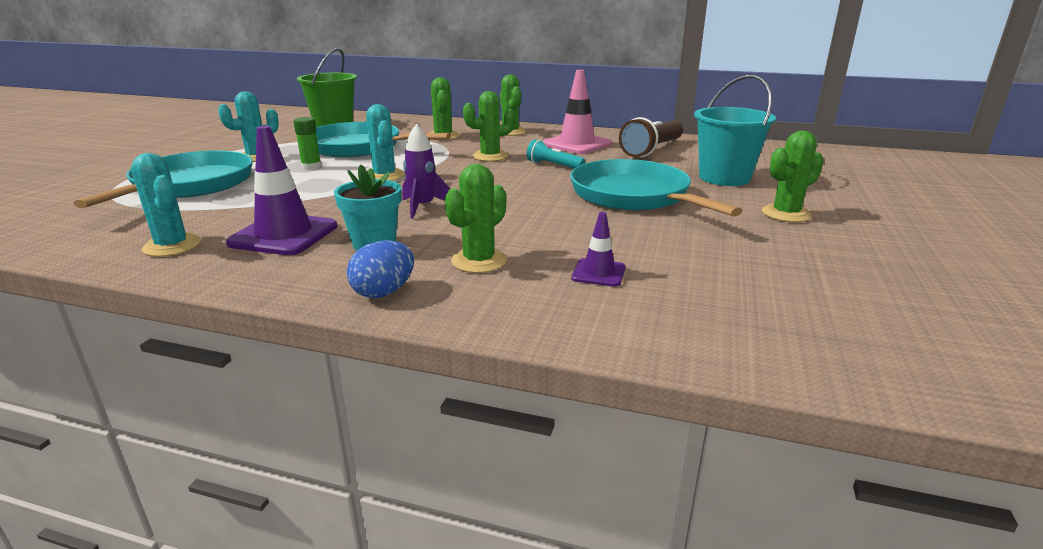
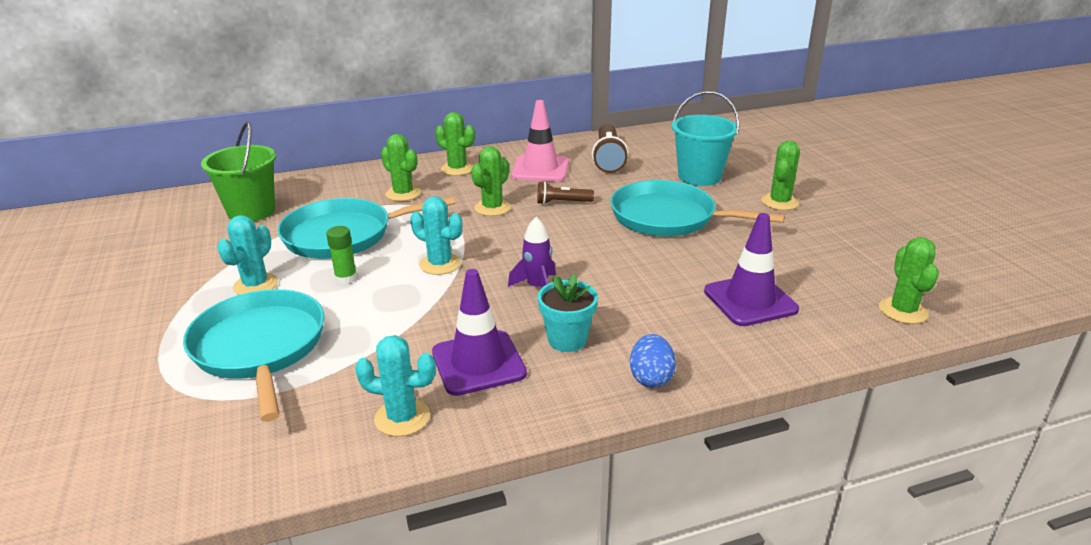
camera: 35 degrees left, 5 degrees up
green cactus [445,164,507,273] -> green cactus moved to [879,237,939,324]
turquoise flashlight [527,139,585,168] -> brown flashlight [537,181,594,205]
purple traffic cone [571,212,626,287] -> purple traffic cone [704,213,799,326], size x1.92

